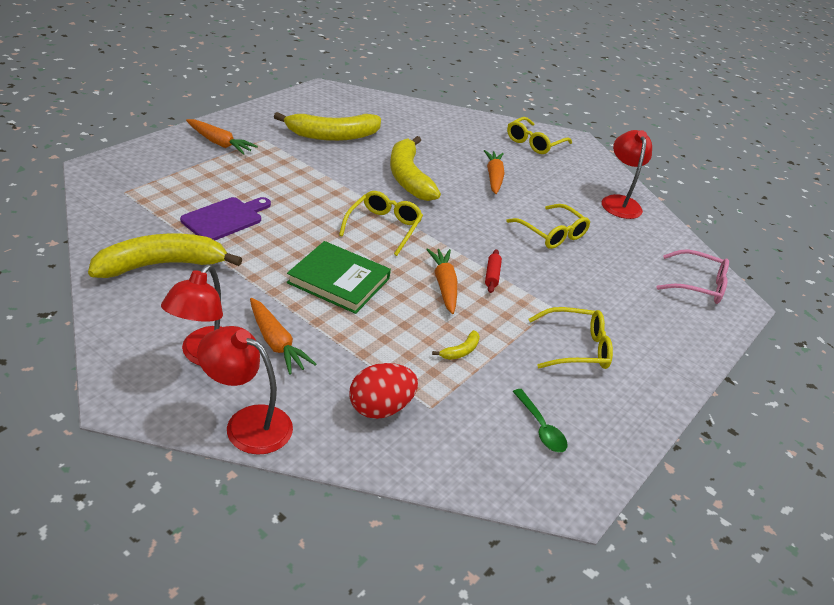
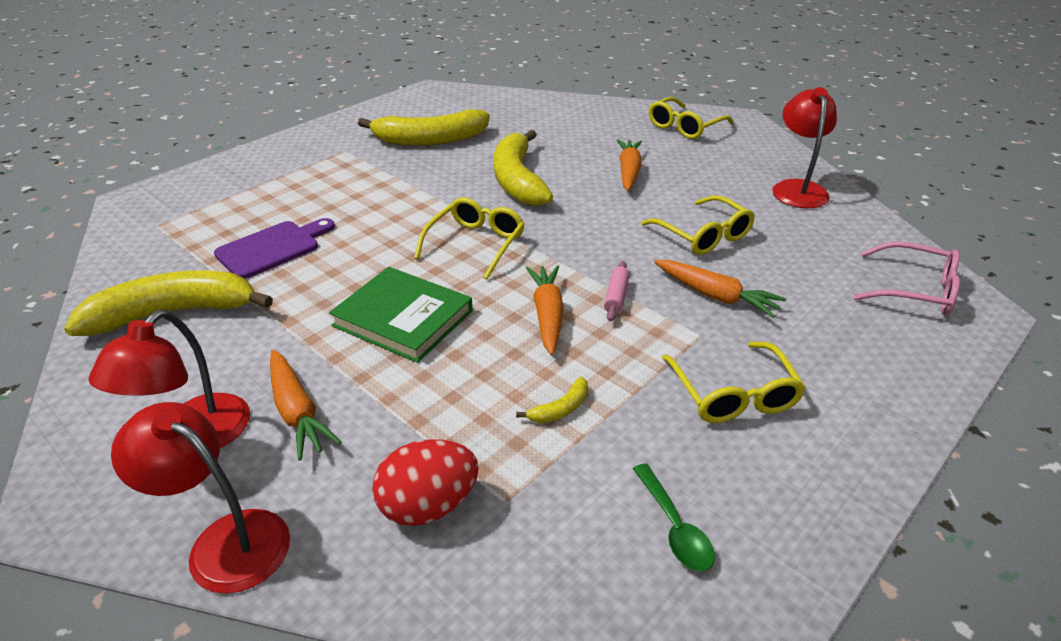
camera: 10 degrees right, 0 degrees up
orange carrot [186,119,258,155] -> orange carrot moved to [654,260,786,318]
red rolling pin [485,249,502,293] -> pink rolling pin [604,261,630,321]
yellow glasses [528,307,613,369] -> yellow glasses turned 75 degrees clockwise [662,341,806,423]

